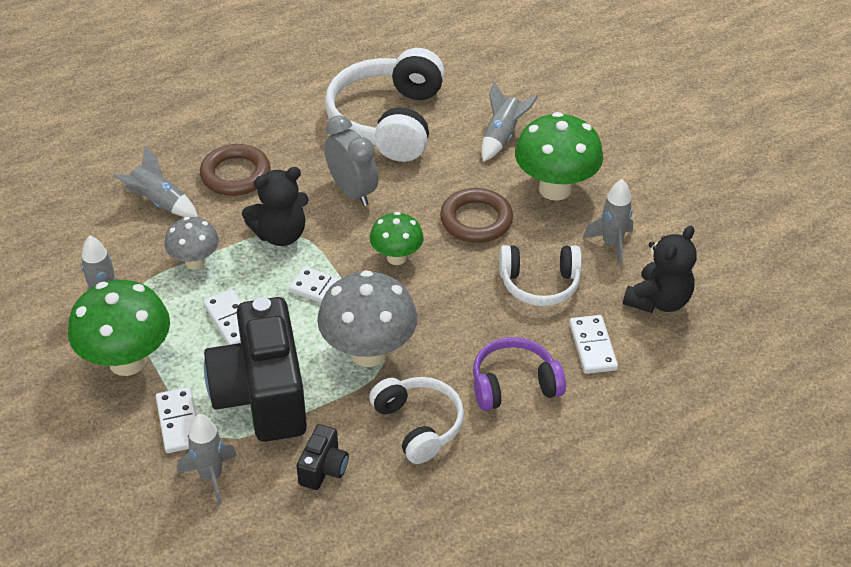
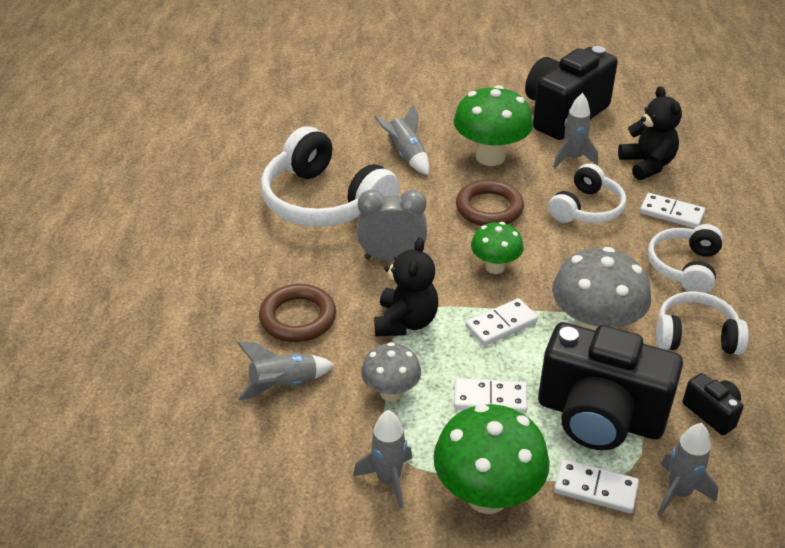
camera: 55 degrees left, 5 degrees down
purple headphones [473,337,566,411] -> white headphones [648,224,723,293]
none -> black camera [525,46,618,140]

